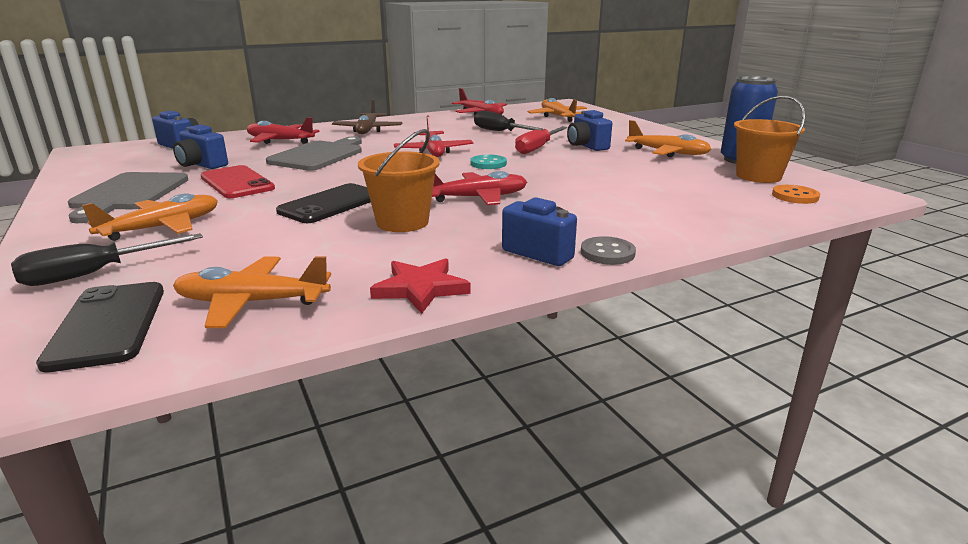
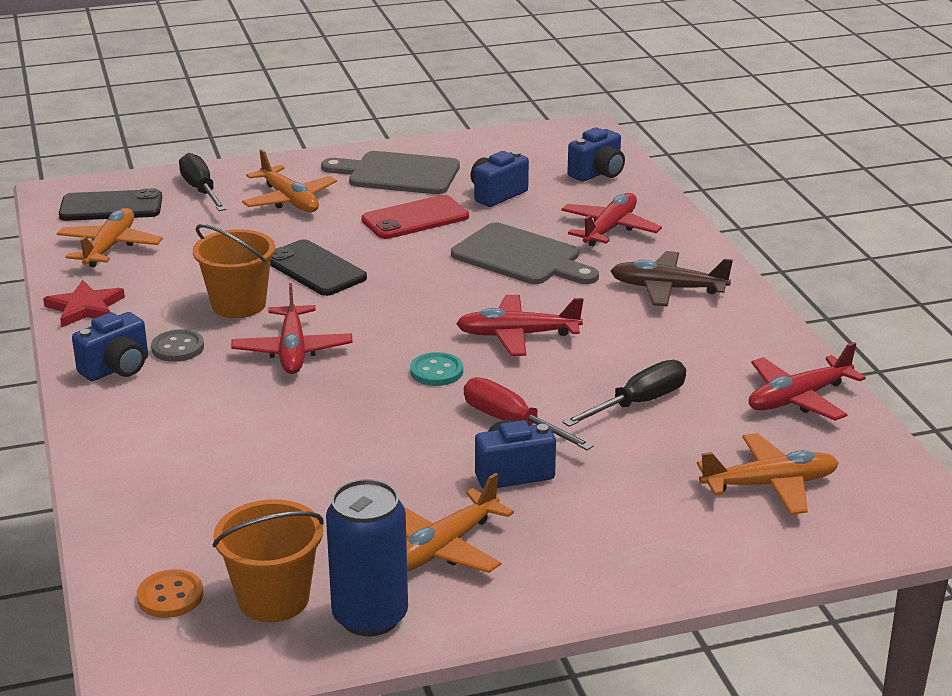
camera: 100 degrees right, 5 degrees up
grey button [581,236,636,265] -> grey button moved to [151,329,204,362]

